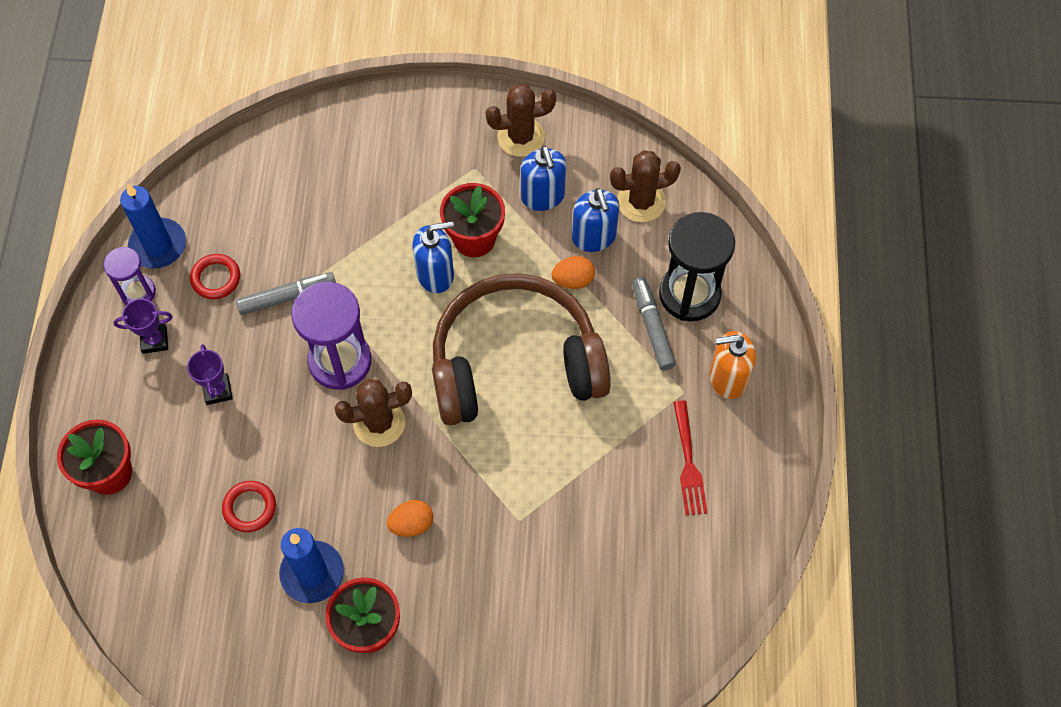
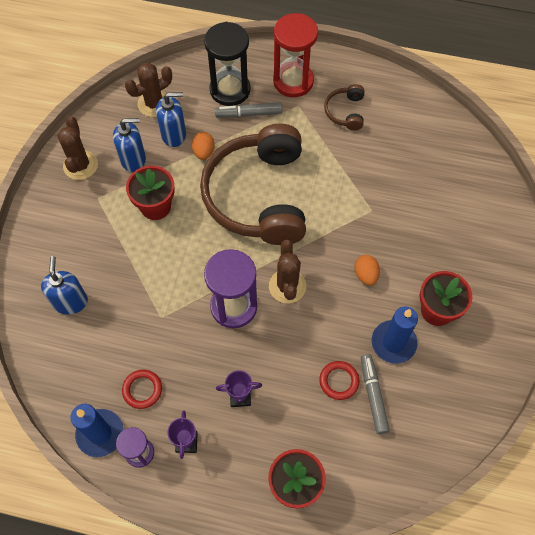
camera: 80 degrees left, 0 degrees up
grey marker [236,272,336,315] -> grey marker moved to [361,354,390,434]
blue soap dispenser [412,221,454,293] -> blue soap dispenser moved to [41,256,88,315]
brown cactus [610,150,681,222] -> brown cactus turned 60 degrees clockwise [125,62,172,117]
red fork [673,401,708,515] -> brown headphones [324,84,364,130]
orange soap dispenser [710,331,756,399] -> red hourglass [273,13,318,97]

